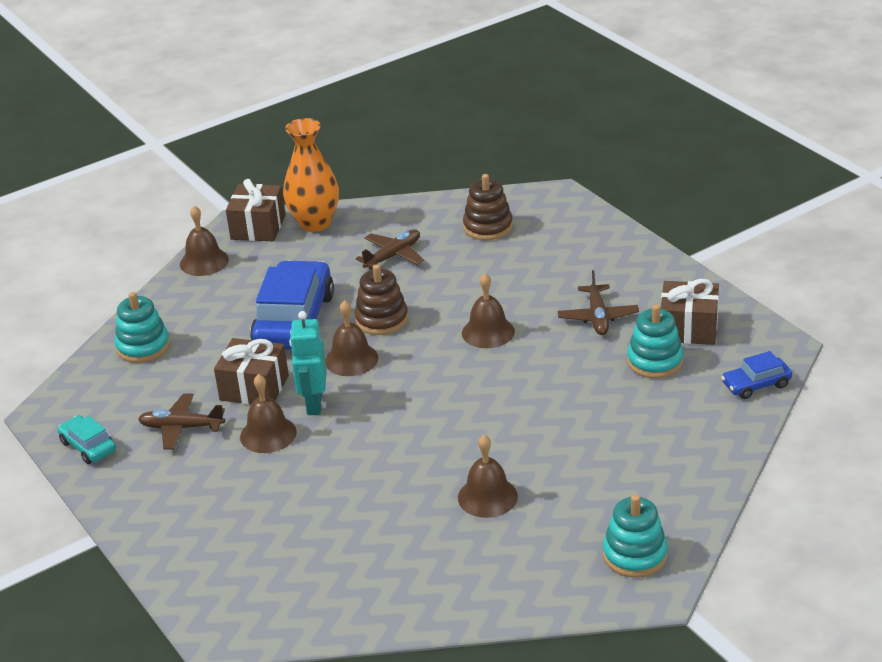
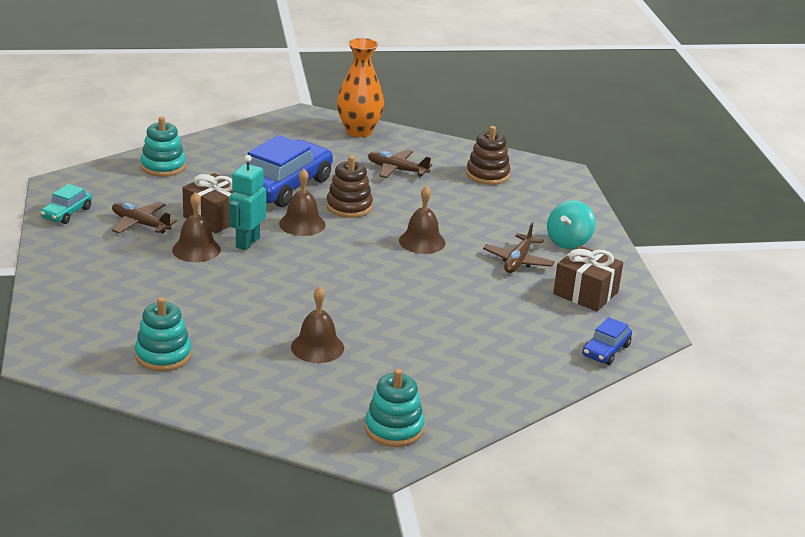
camera: 20 degrees right, 5 degrees down
turquoise car [57,415,116,464] -> turquoise car turned 135 degrees counterclockwise [40,184,92,224]
brown bell [180,205,229,276] -> none
brown gift [226,179,286,241] -> none
brown plane [355,229,424,270] -> brown plane turned 135 degrees counterclockwise [368,150,432,178]
turquoise stacking toy [627,304,684,378] -> turquoise stacking toy moved to [135,297,192,372]
blue car [721,351,792,399] -> blue car turned 60 degrees counterclockwise [582,317,632,365]
none -> turquoise spinning top [547,200,595,249]

